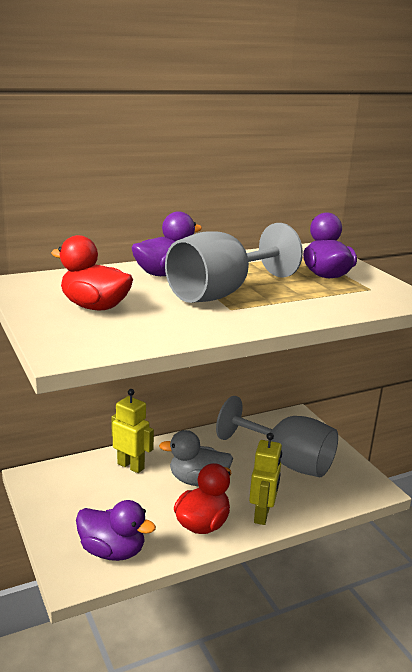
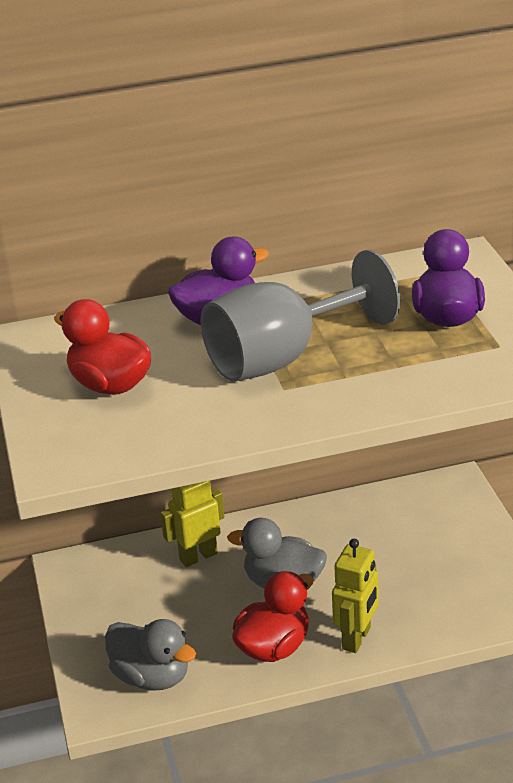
camera: 15 degrees right, 10 degrees up
purple duck [76,500,156,561] -> grey duck [105,619,196,691]
yellow robot [111,389,154,473] -> yellow robot turned 75 degrees counterclockwise [160,481,225,567]
grey goblet [216,396,338,477] -> none

